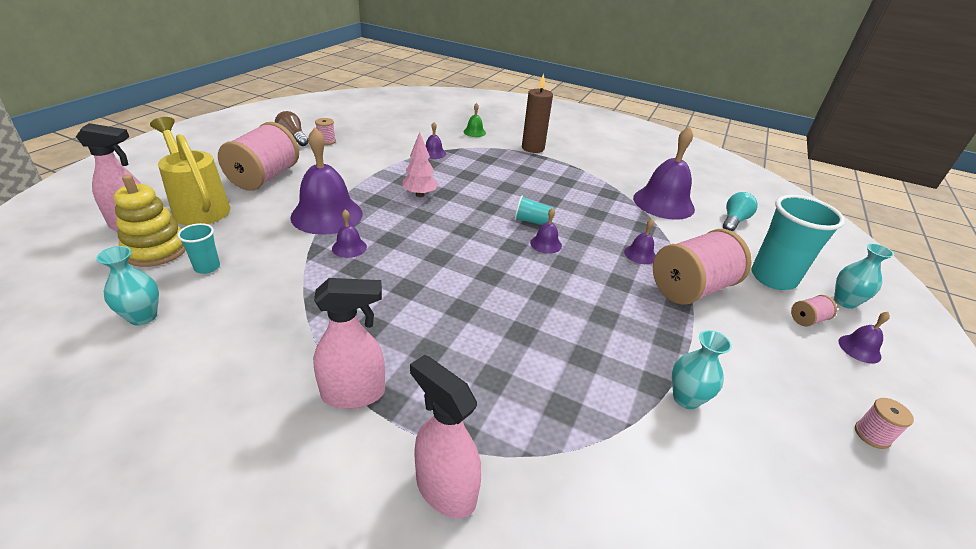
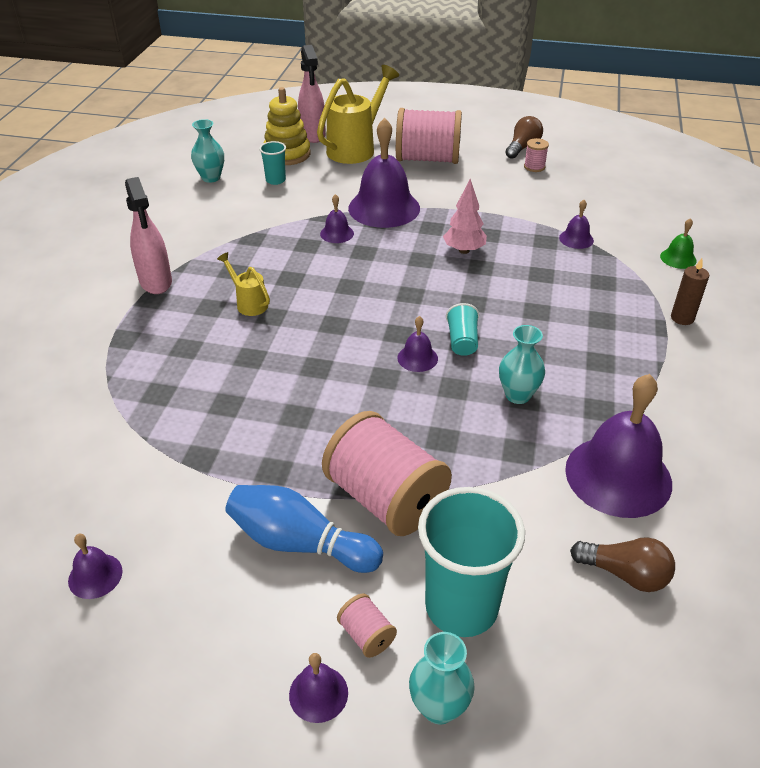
camera: 80 degrees right, 5 degrees up
pink spray bottle [410,355,481,518] -> none
brown candle [522,73,553,153] -> brown candle [671,258,709,325], size x0.61
purple bell [624,219,655,264] -> purple bell moved to [68,534,123,599]
turquoise vase [672,330,732,409] -> turquoise vase moved to [499,325,545,404]
turquoise light bulb [723,192,758,231] -> brown light bulb [570,537,675,592]
pink spool [855,398,914,449] -> none
none -> yellow watering can [217,252,270,316]
none -> blue bowling pin [225,485,383,573]

